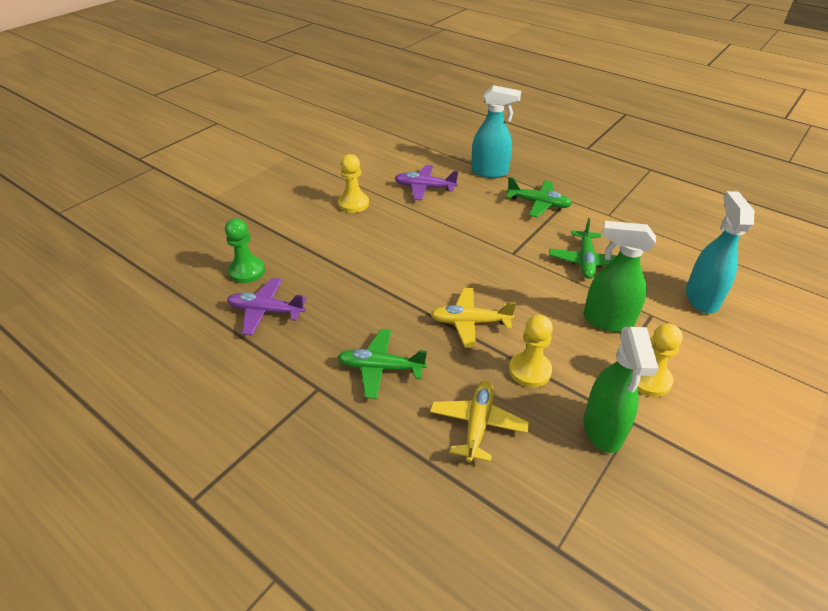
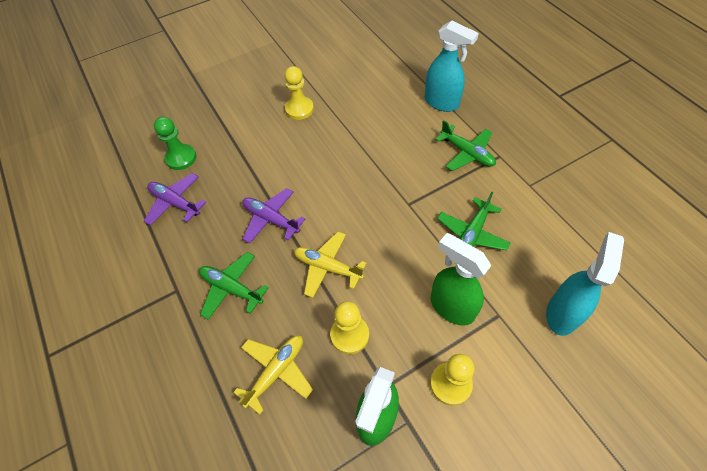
camera: 25 degrees right, 15 degrees up
purple plane [395,165,458,201] -> purple plane moved to [242,188,305,244]

